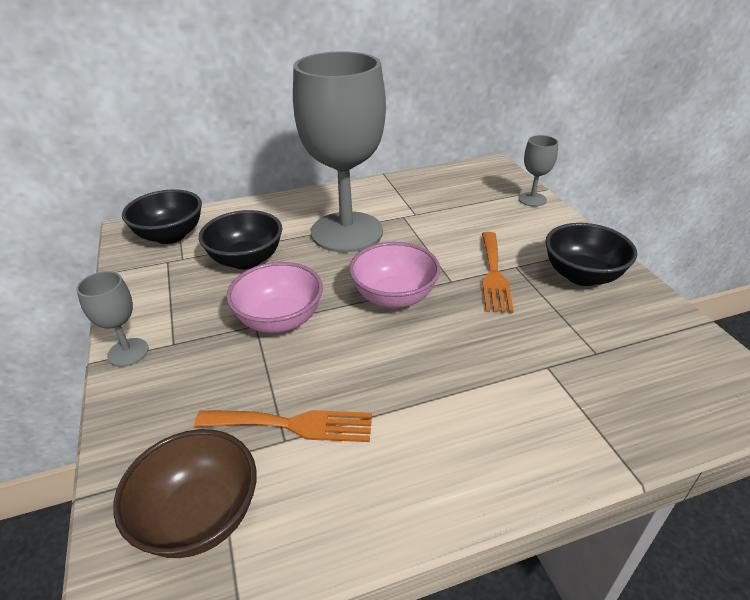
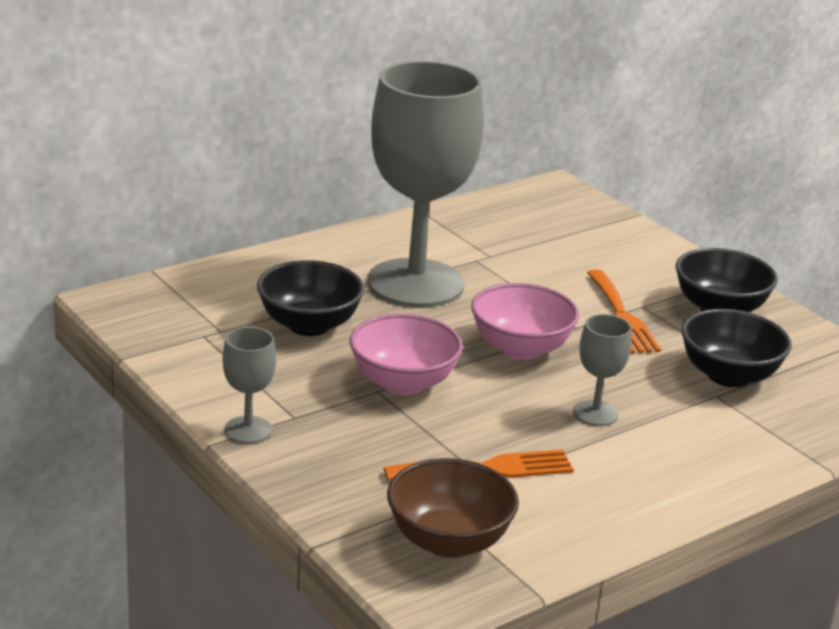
camera: 20 degrees left, 10 degrees down
black bowl [122,189,202,244] -> black bowl moved to [681,309,792,387]
grey goblet [518,135,558,206] -> grey goblet moved to [573,314,632,426]

